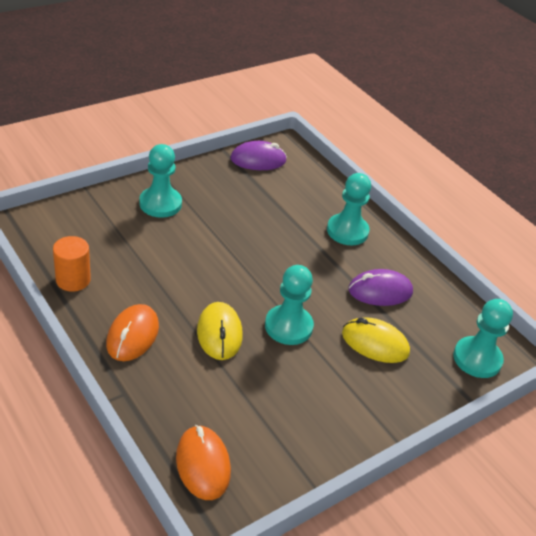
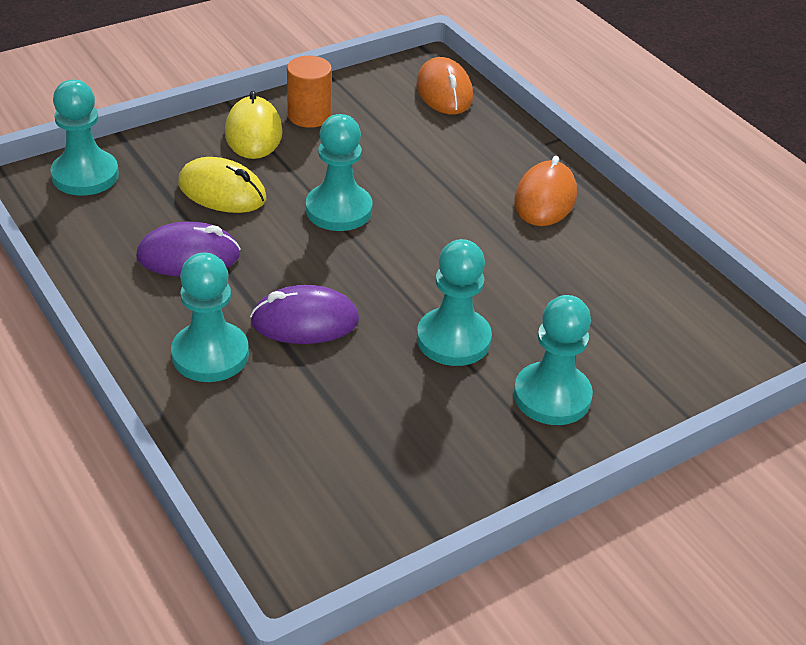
camera: 175 degrees left, 0 degrees up
orange cylinder [53,236,91,292] -> orange cylinder moved to [287,56,332,128]
yellow mouse [197,302,243,360] -> yellow mouse moved to [225,91,283,159]
purple mouse [230,141,287,170] -> purple mouse moved to [250,285,359,344]
none -> turquoise pawn [417,239,492,366]

